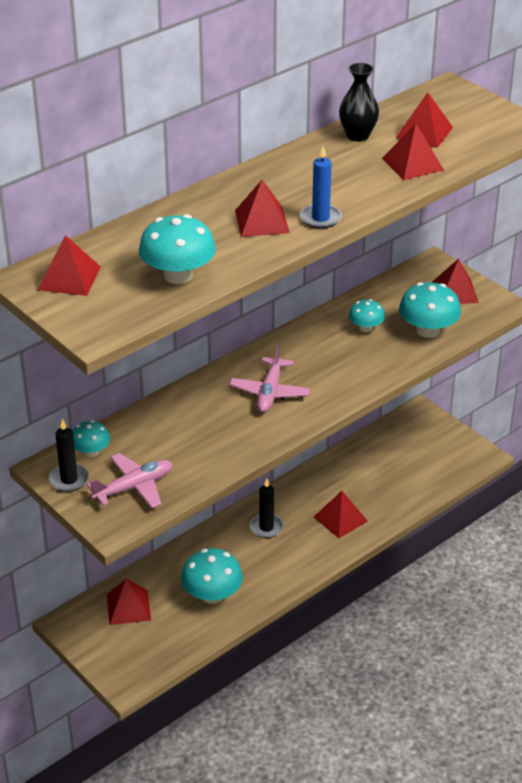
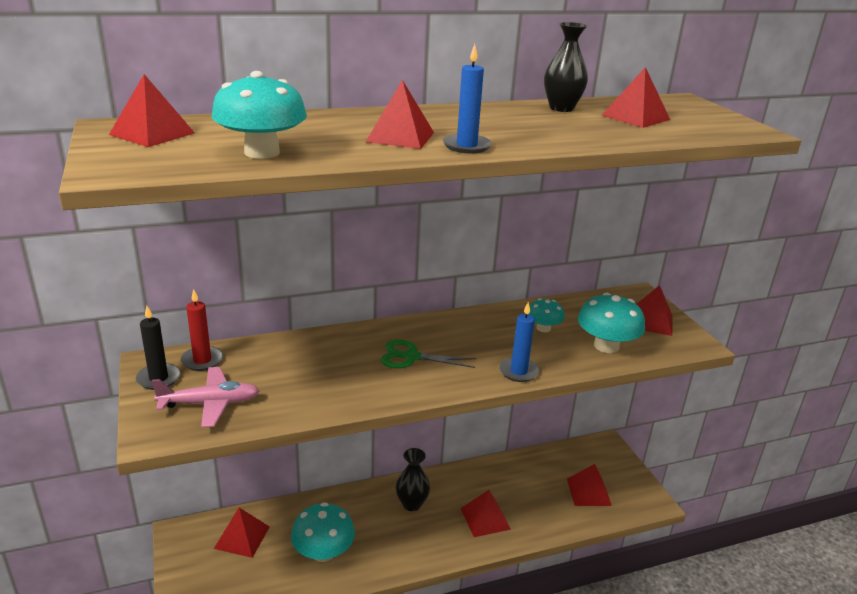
camera: 20 degrees right, 10 degrees down
turquoise mushroom [73,420,110,457] -> red candle [181,289,223,371]
pink plane [229,344,311,412] -> green scissors [381,340,477,368]
black candle [250,479,284,538] -> black vase [396,448,430,511]
red pyramid [382,123,444,180] -> red pyramid moved to [567,464,612,506]
none -> blue candle [499,302,540,382]

